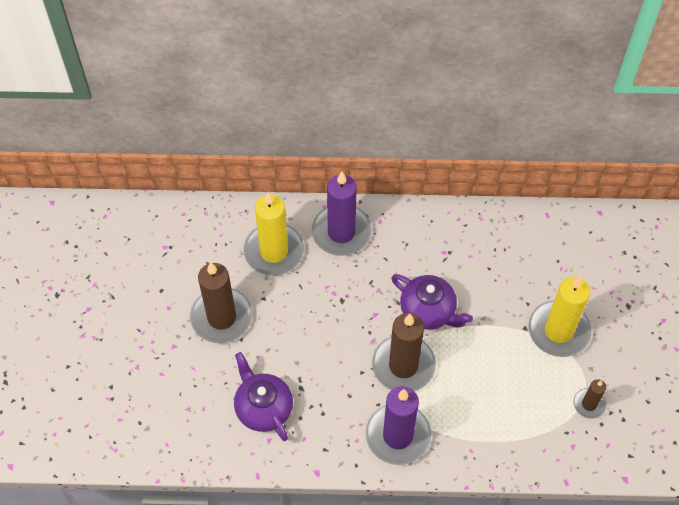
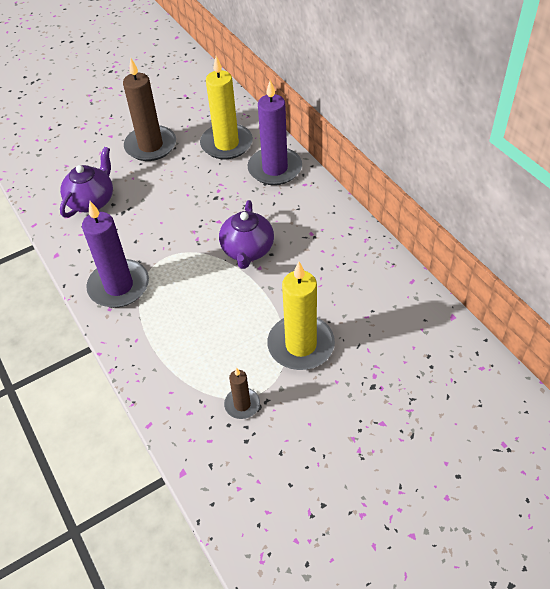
camera: 60 degrees right, 10 degrees down
brown candle [372,313,436,391] -> none

